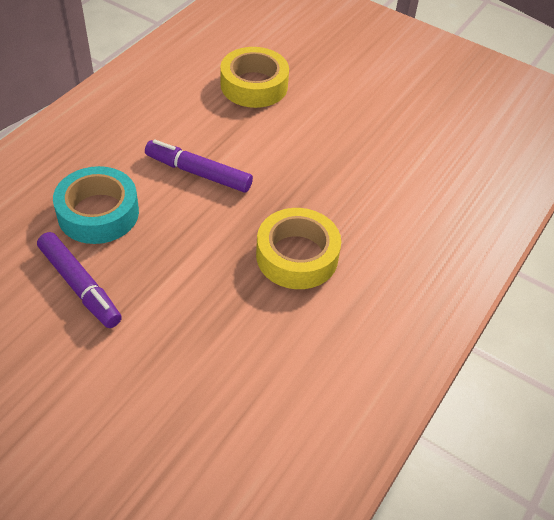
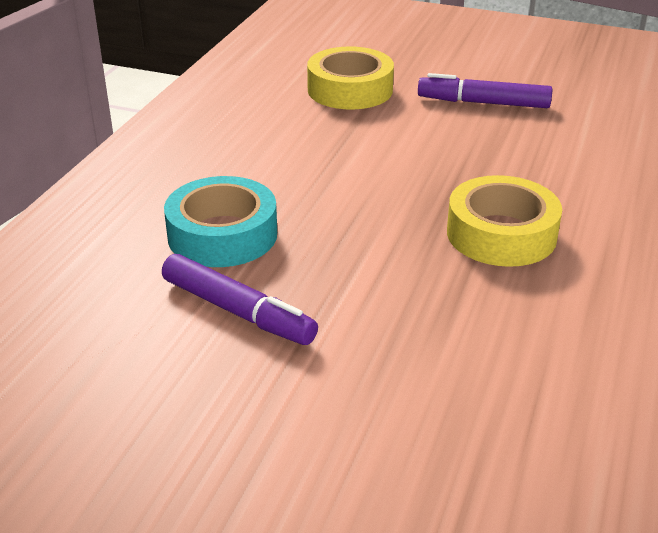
camera: 10 degrees left, 15 degrees down
purple marker [145,139,253,193] -> purple marker moved to [418,73,552,108]

